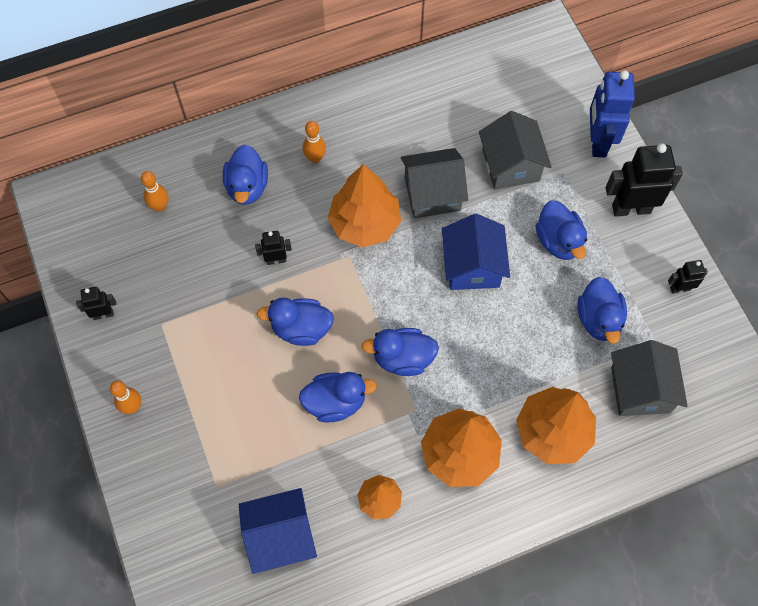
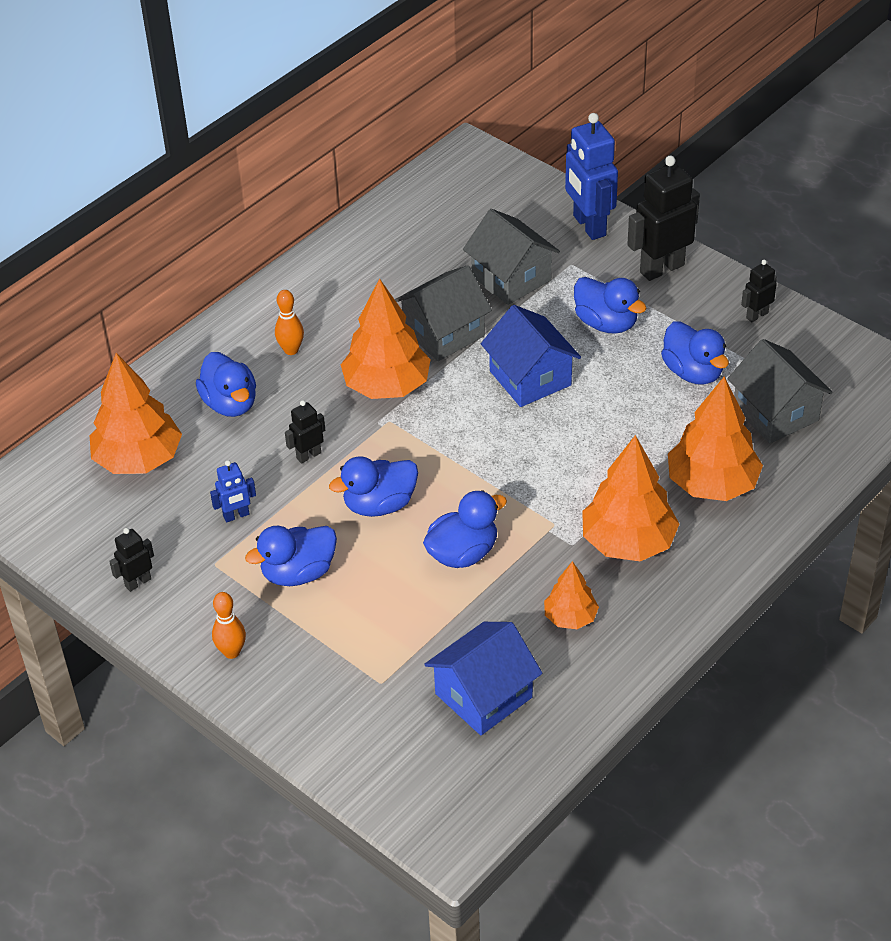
camera: 25 degrees left, 20 degrees down
orange bowling pin [141,171,168,212] -> orange tree [90,353,182,474]
blue duck [361,328,439,376] -> blue duck moved to [245,526,337,586]
none -> blue robot [210,460,256,522]

